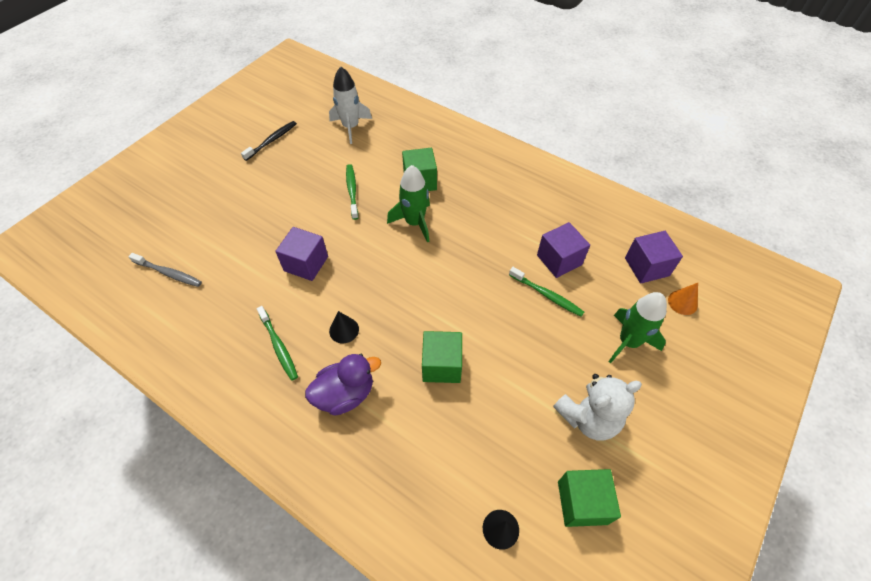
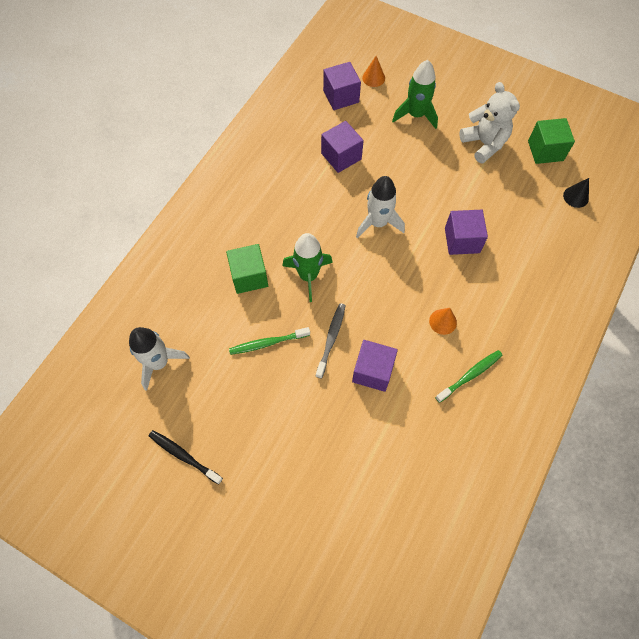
camera: 95 degrees left, 10 degrees up
grey toothbrush [128,253,202,287] -> grey toothbrush moved to [315,303,346,379]
purple duck [305,354,381,415] -> none
black cone [329,311,359,344] -> orange cone [429,308,457,335]
green cube [422,331,462,383] -> purple cube [445,210,488,255]
green toothbrush [509,267,584,317] -> none
none -> white rocket [356,176,405,238]

